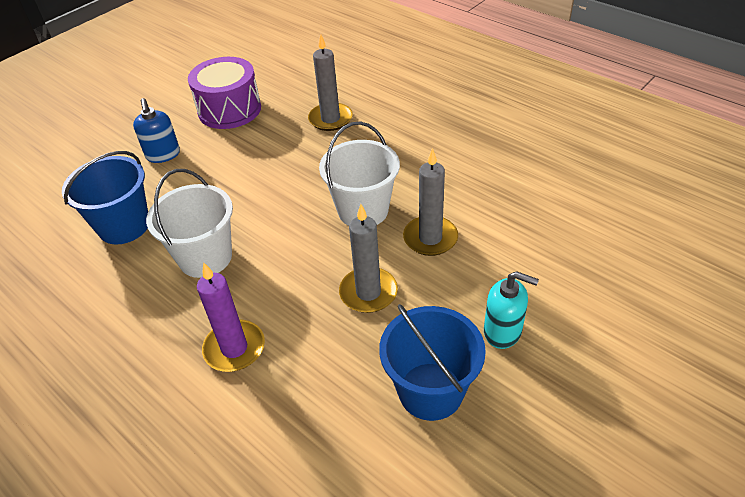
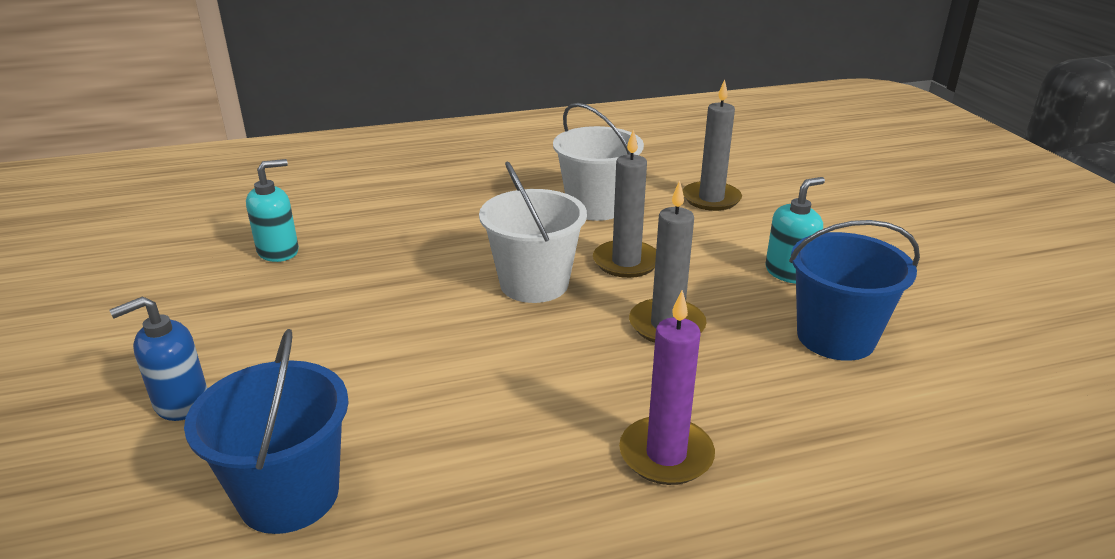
camera: 60 degrees left, 15 degrees down
blue soap dispenser [133,98,180,163] -> blue soap dispenser turned 135 degrees clockwise [109,296,207,421]
white bucket [146,169,233,278] -> white bucket moved to [553,103,644,221]
purple drum [188,57,261,129] -> none
grey candle [308,34,353,131] -> grey candle moved to [682,80,742,211]
none -> turquoise soap dispenser [246,159,299,262]

